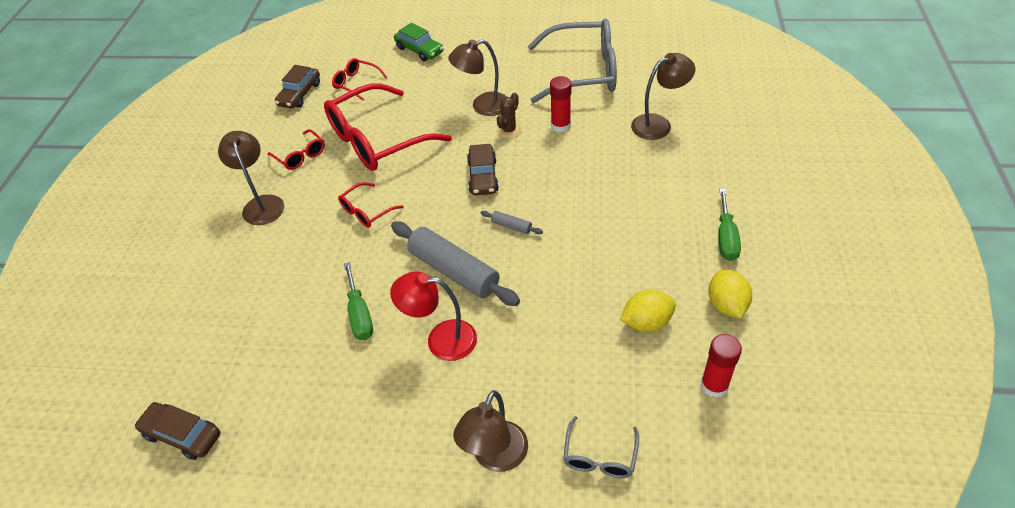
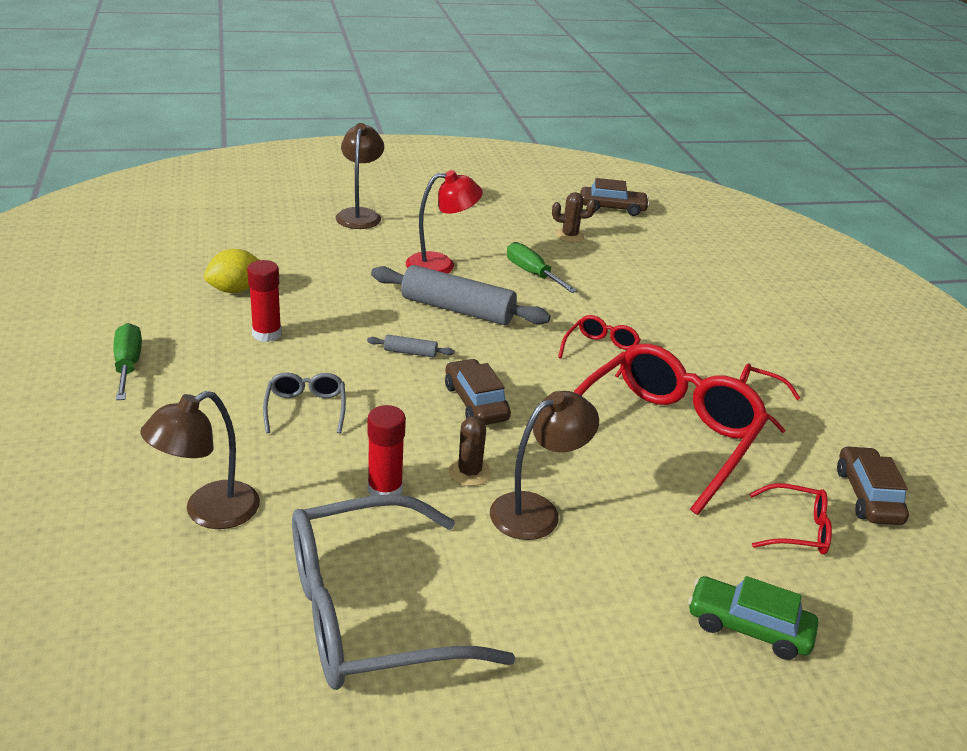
camera: 155 degrees right, 15 degrees down
brown lamp [218,131,284,225] -> none
grey glasses [563,416,639,478] -> grey glasses moved to [263,372,346,433]
red glue stick [701,334,742,398] -> red glue stick moved to [247,260,282,342]
yellow lemon [708,269,752,318] -> none
none -> brown cactus [552,192,596,242]

